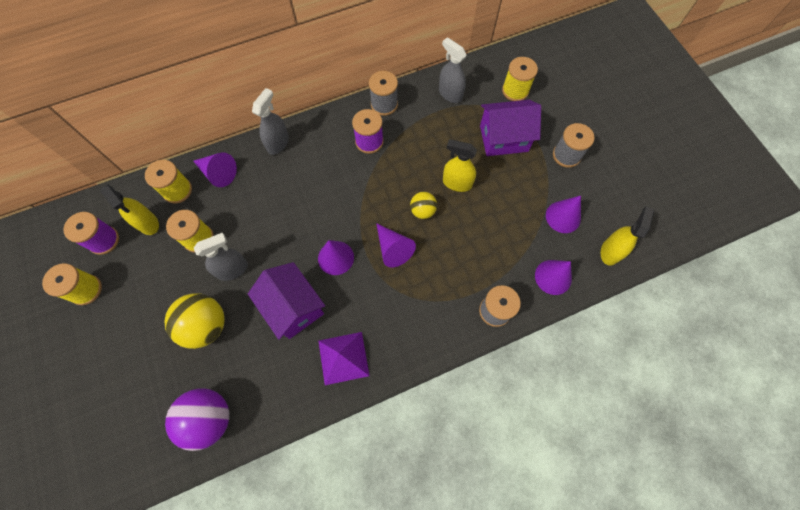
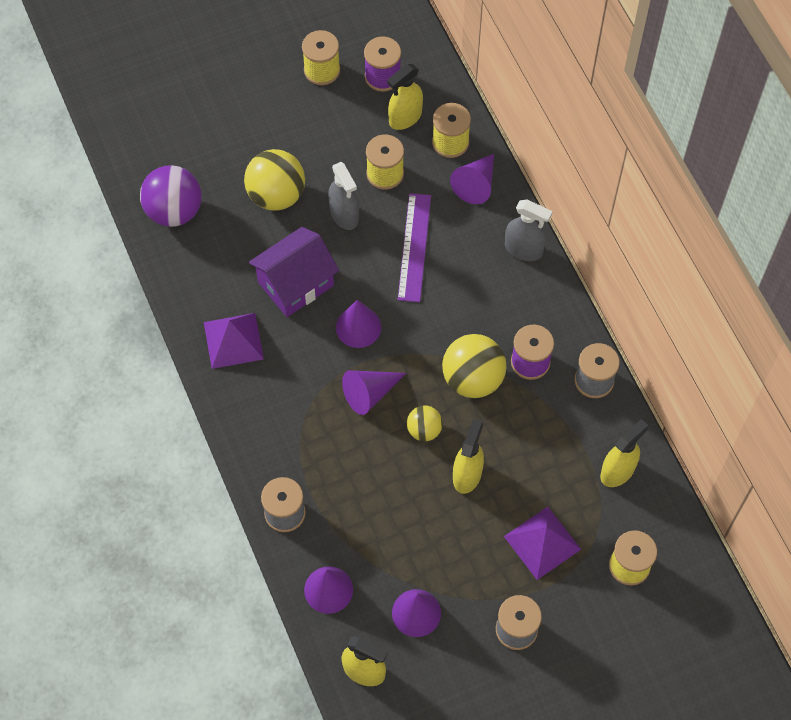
camera: 90 degrees right, 5 degrees down
grey spray bottle [439,37,467,103] -> yellow spray bottle [600,419,648,487]
purple house [480,100,541,156] -> purple pyramid [504,507,581,580]
none -> purple ruler [398,193,431,302]
none -> yellow ball [442,334,506,398]

